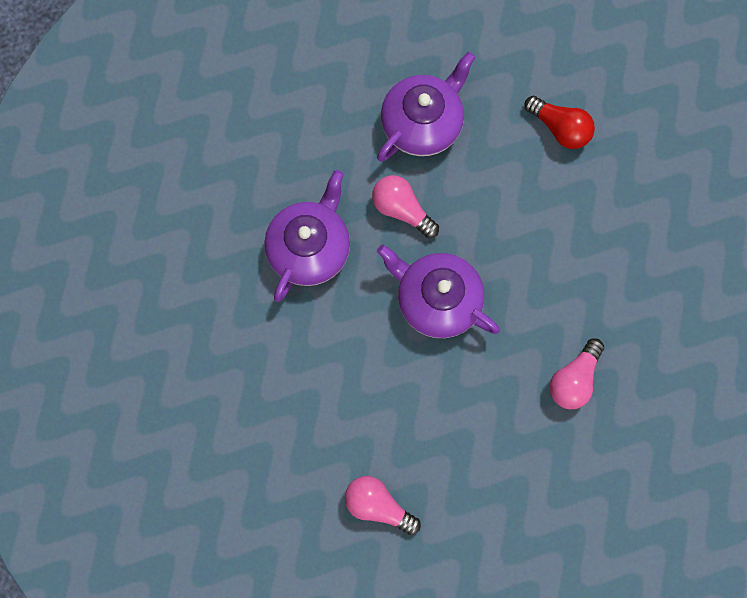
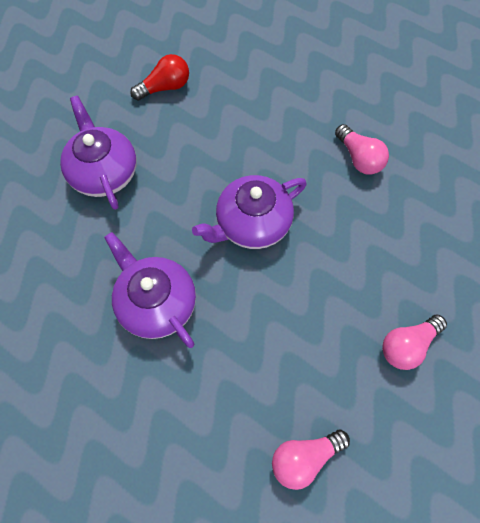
camera: 65 degrees left, 10 degrees down
pink light bulb [372,175,439,238] -> pink light bulb moved to [272,430,350,490]

